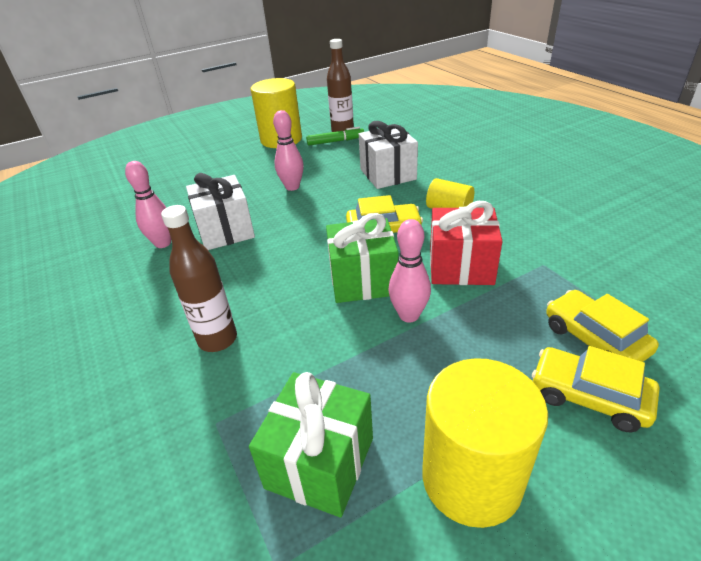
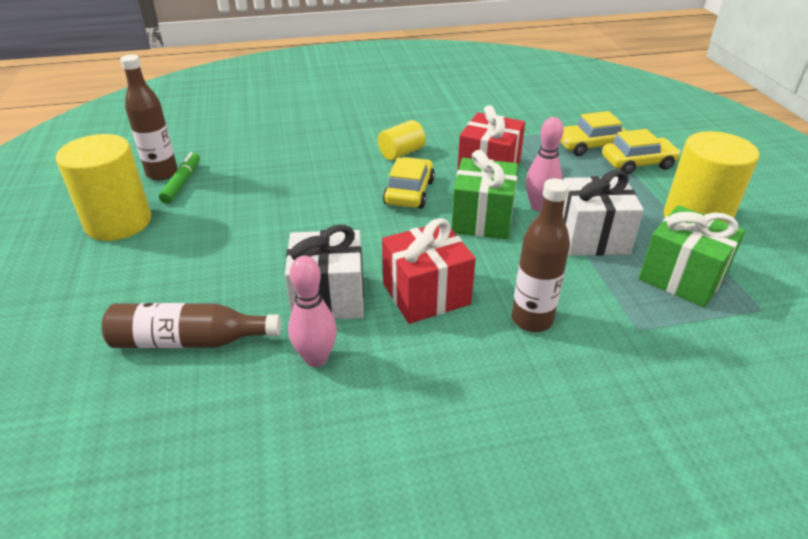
camera: 75 degrees left, 0 degrees up
pink bowling pin [273,110,304,191] -> none
white gift [359,121,418,189] -> white gift moved to [563,170,644,256]
yellow car [532,346,659,432] -> yellow car turned 150 degrees counterclockwise [602,129,681,175]
none -> brown bottle [102,303,281,348]
none -> red gift [382,218,476,324]

